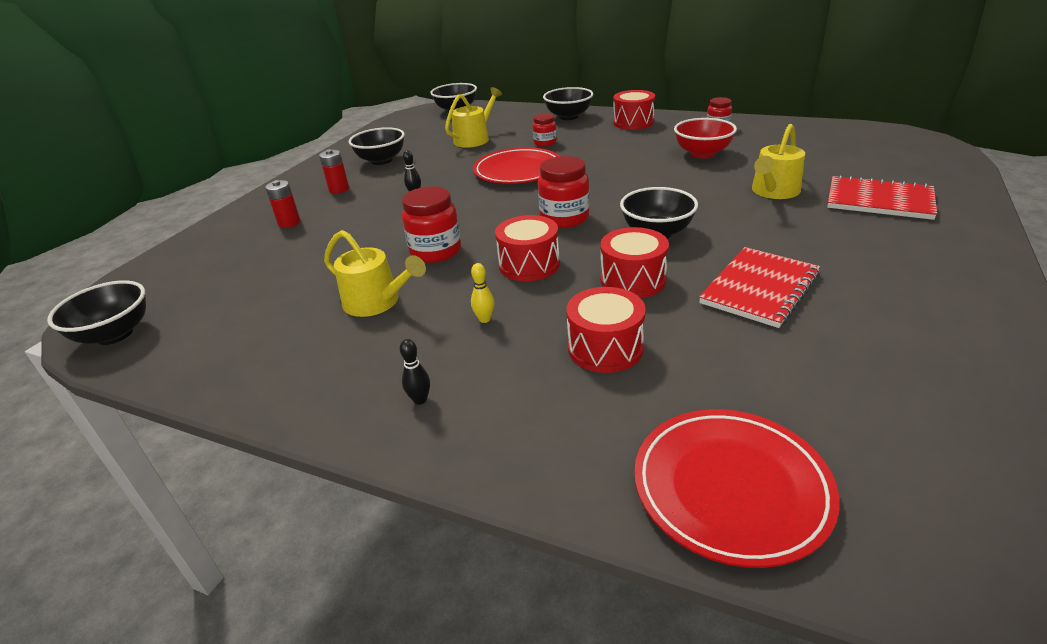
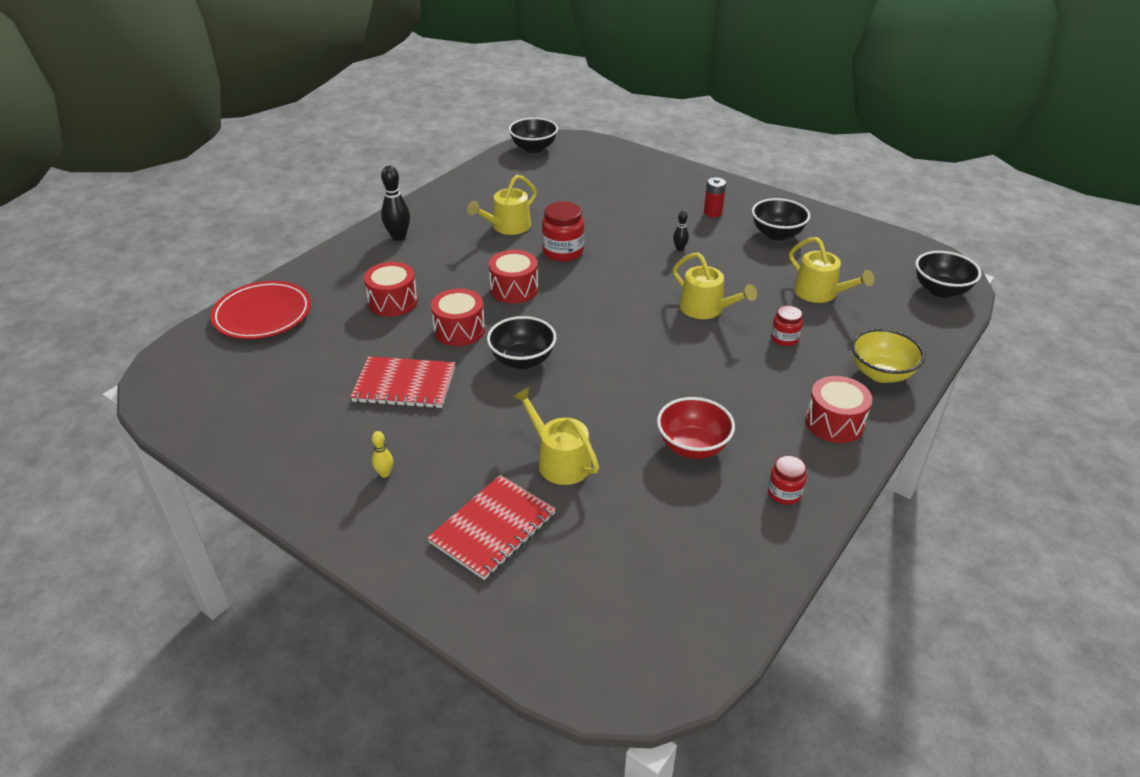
camera: 100 degrees right, 5 degrees up
red battery [265,180,300,228] -> none
black bowling pin [400,339,430,405] -> black bowling pin [381,166,410,241], size x1.86
yellow bowling pin [471,263,495,323] -> yellow bowling pin moved to [372,431,393,478]
red plate [473,147,559,184] -> yellow watering can [673,252,757,319]
red jar [538,156,590,228] -> none
black bowl [543,87,593,120] -> yellow bowl [852,329,925,383]
red notebook [699,247,821,328] -> red notebook turned 45 degrees counterclockwise [350,356,455,408]

